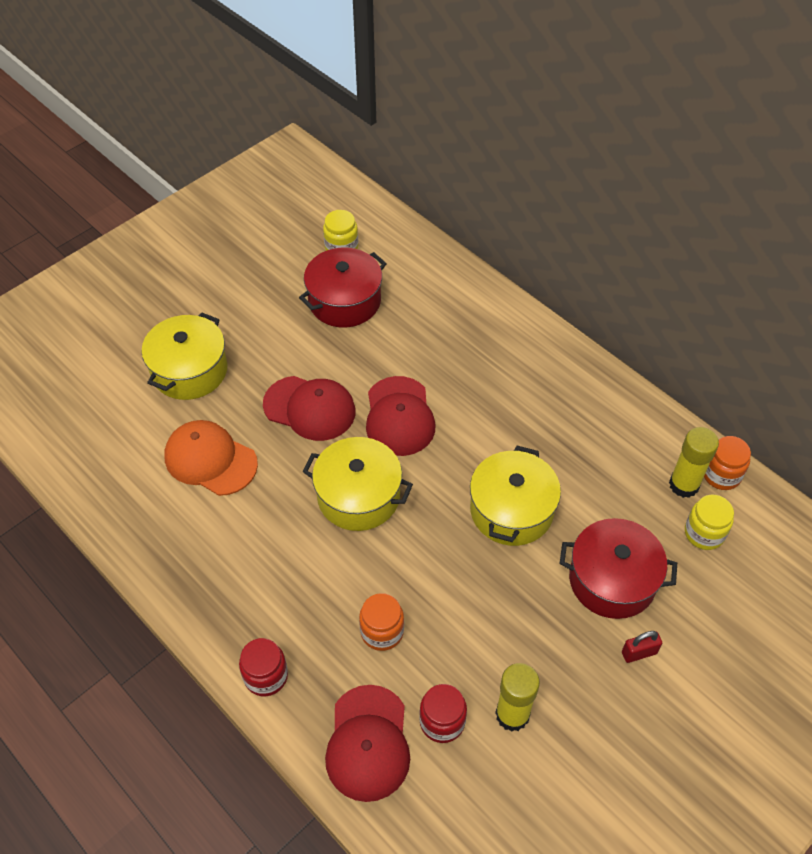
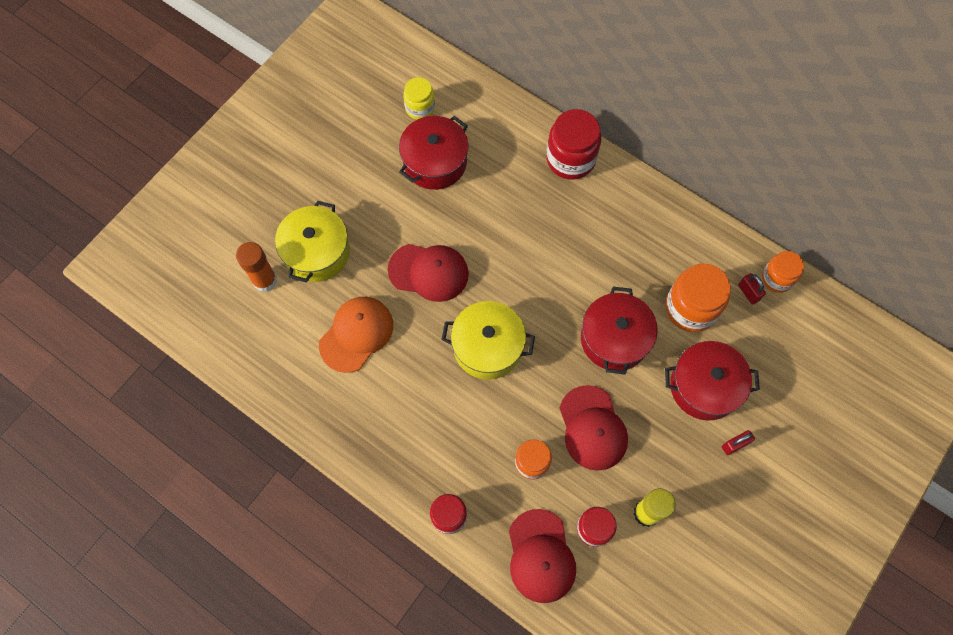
camera: 10 degrees left, 15 degrees up
orange cap [164,420,258,496] -> orange cap turned 105 degrees clockwise [319,297,393,373]
red cap [366,376,435,456] -> red cap moved to [559,385,628,471]
yellow pot [470,446,561,546] -> red pot [581,287,658,375]
yellow glue stick [669,427,719,498] -> red padlock [738,273,766,305]
yellow jar [685,495,734,550] -> none
none -> orange glue stick [236,242,277,292]
none -> red jar [546,109,601,180]
none -> orange jar [666,264,731,332]

